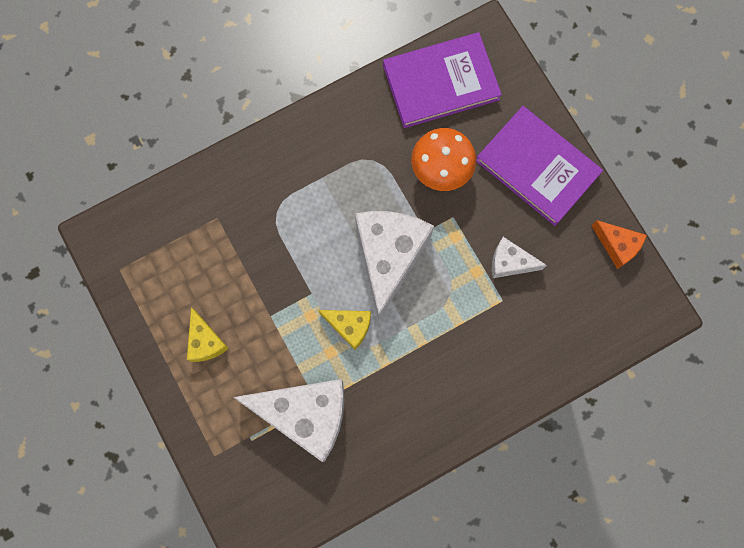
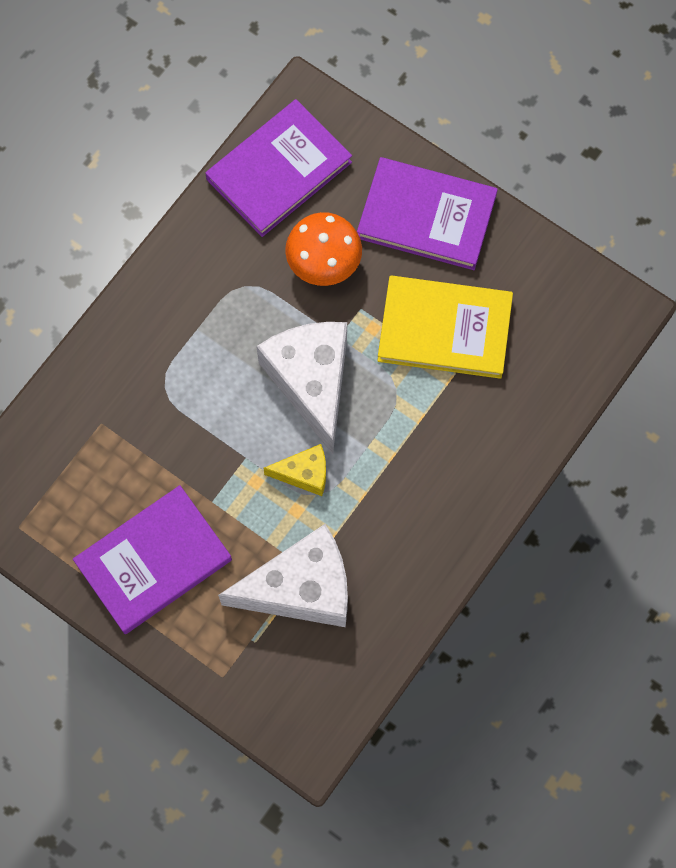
camera: 25 degrees left, 5 degrees down
yellow cheese [187,307,229,362] -> purple book [73,485,232,634]
white cheese [492,237,547,278] -> yellow book [377,275,513,379]
orange cheese [591,220,647,269] -> none

